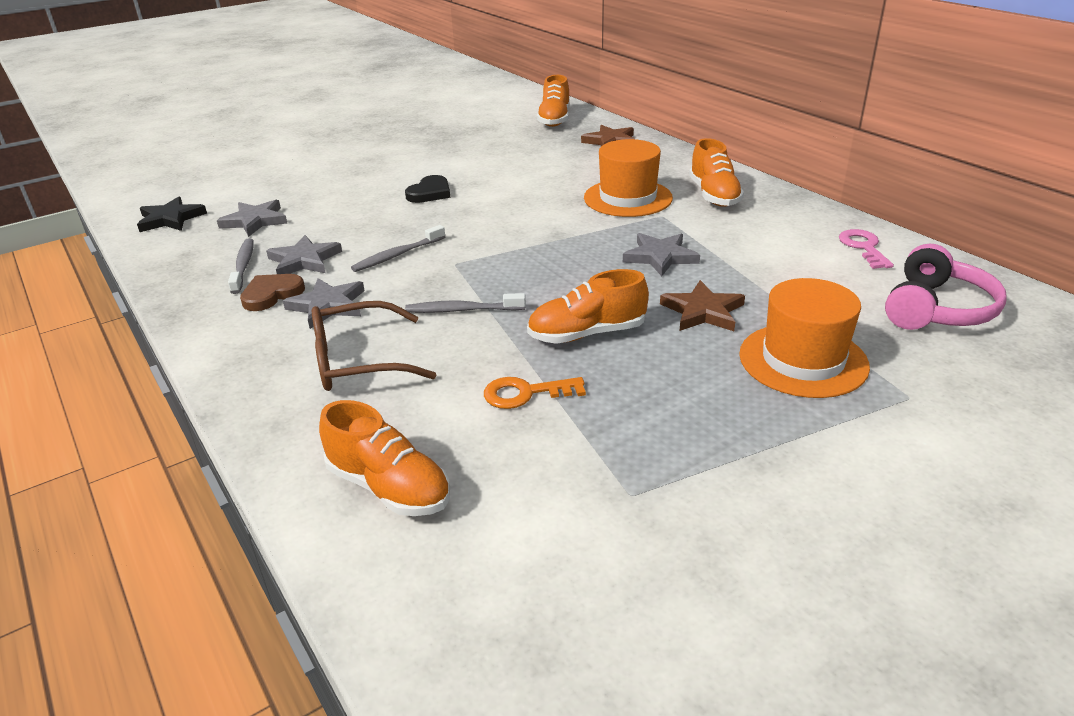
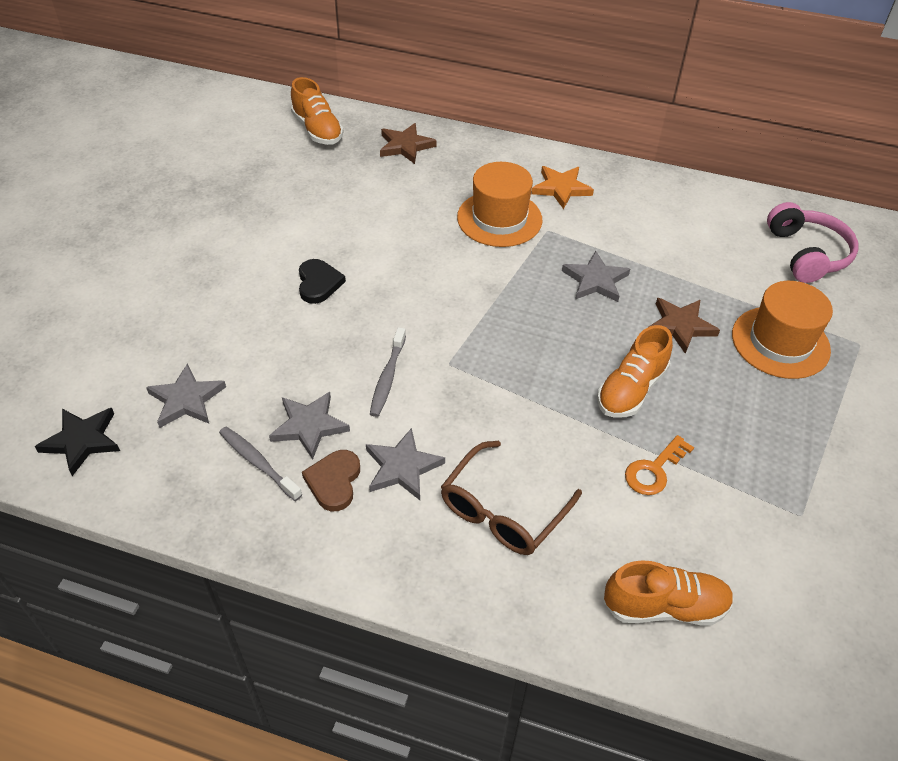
camera: 40 degrees left, 15 degrees up
grey toothbrush [405,293,526,313] -> none
orange shoe [689,138,744,207] -> orange star [531,166,594,209]
pink key [839,229,894,269] -> none

